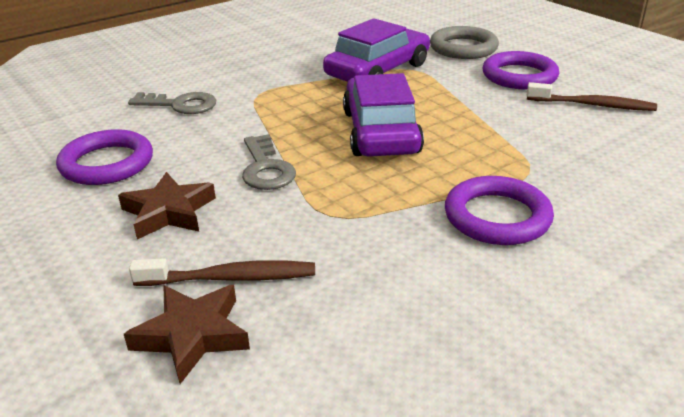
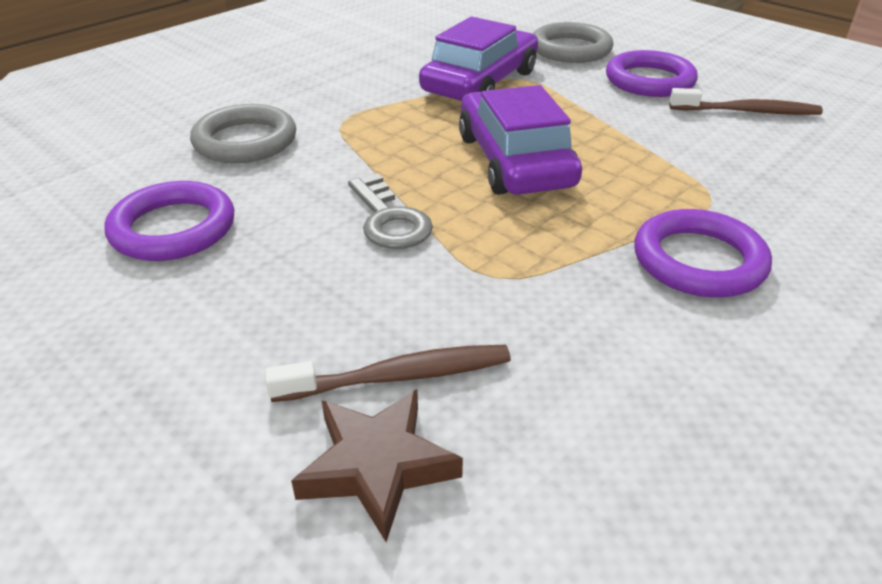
camera: 10 degrees left, 5 degrees up
brown star [118,172,216,239] -> none
grey key [128,92,216,114] -> grey ring [190,104,296,163]

